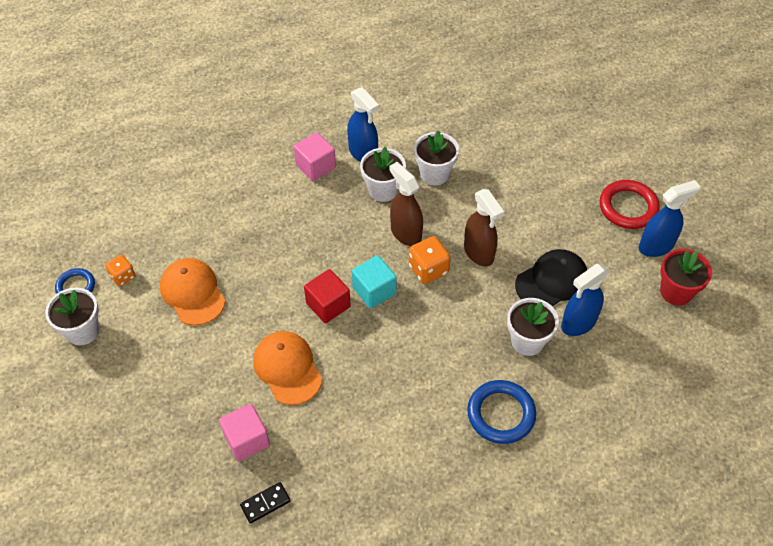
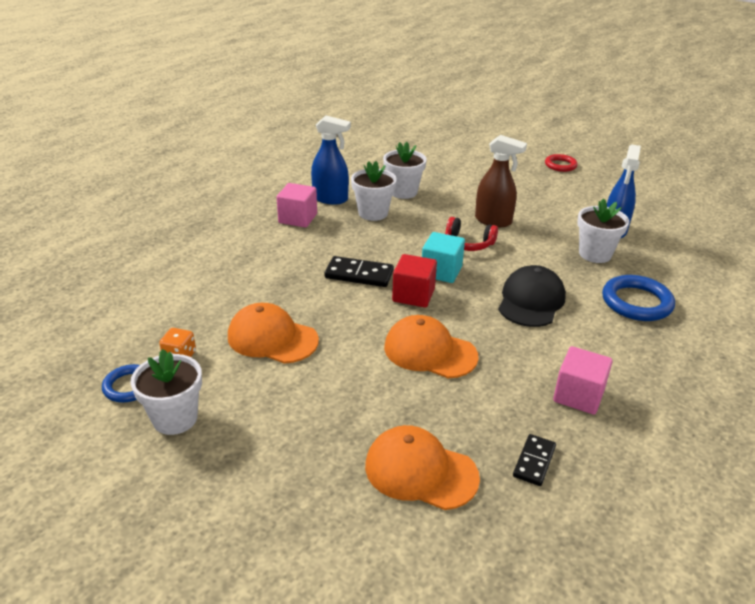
camera: 35 degrees left, 20 degrees down
pink cube [219,403,270,461] -> pink cube moved to [553,346,613,415]
brown spray bottle [389,162,423,246] -> none
orange dice [409,236,451,284] -> red headphones [445,217,498,251]
black cap [515,249,587,306] -> black cap moved to [498,265,566,327]
red ring [599,180,660,229] -> red ring [545,154,578,172], size x0.62
blue spray bottle [639,180,700,257] -> none
red flower pot [660,249,712,306] -> none
none -> black domino [325,256,394,287]
none -> orange cap [365,425,480,510]

